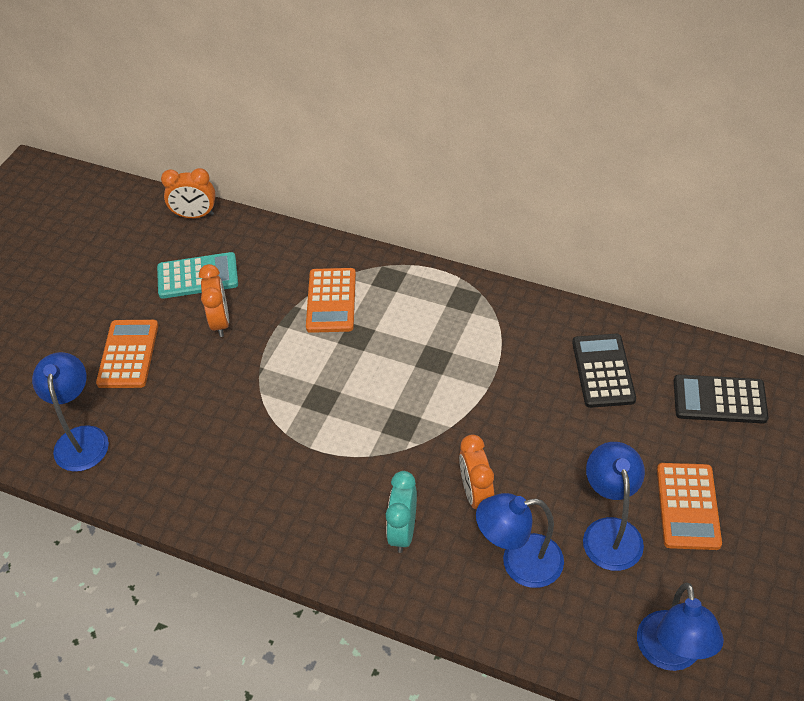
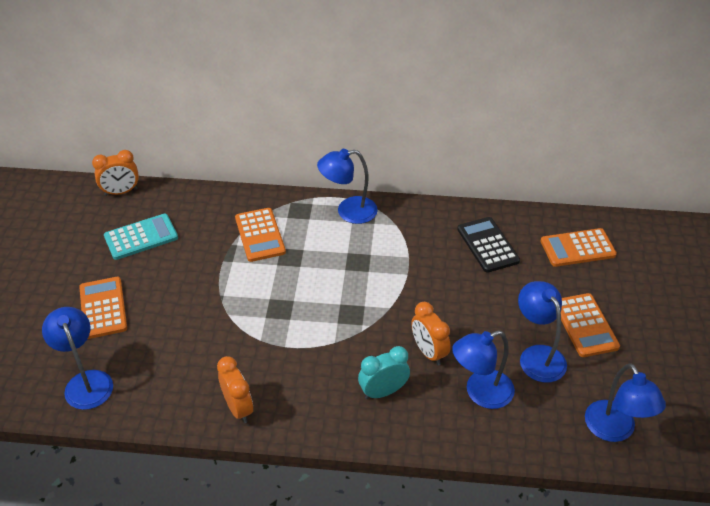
camera: 20 degrees left, 5 degrees down
orange clock [199,264,229,337] -> orange clock moved to [217,356,253,423]
turquoise clock [386,471,417,553] -> turquoise clock turned 75 degrees clockwise [358,346,410,399]
black calculator [674,375,769,423] -> orange calculator [540,228,617,267]
none -> blue lamp [317,149,378,224]

